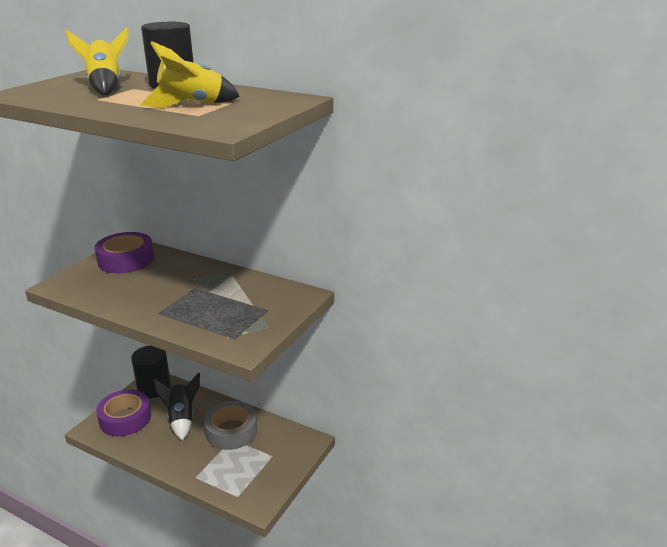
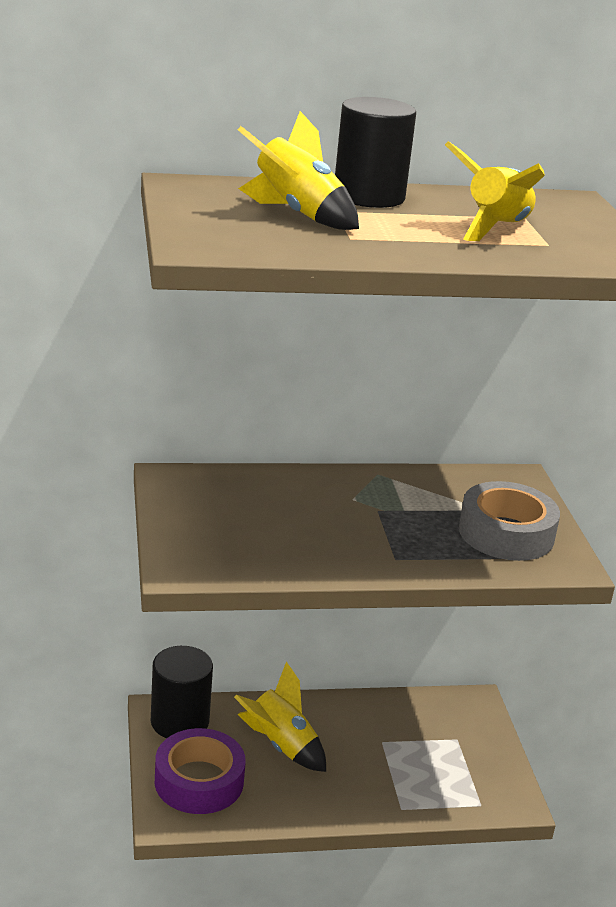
camera: 40 degrees left, 0 degrees up
purple tape [95,232,154,273] -> none
black rocket [153,373,200,440] -> yellow rocket [234,661,326,772]
grey tape [204,401,257,450] -> grey tape moved to [459,481,560,561]

